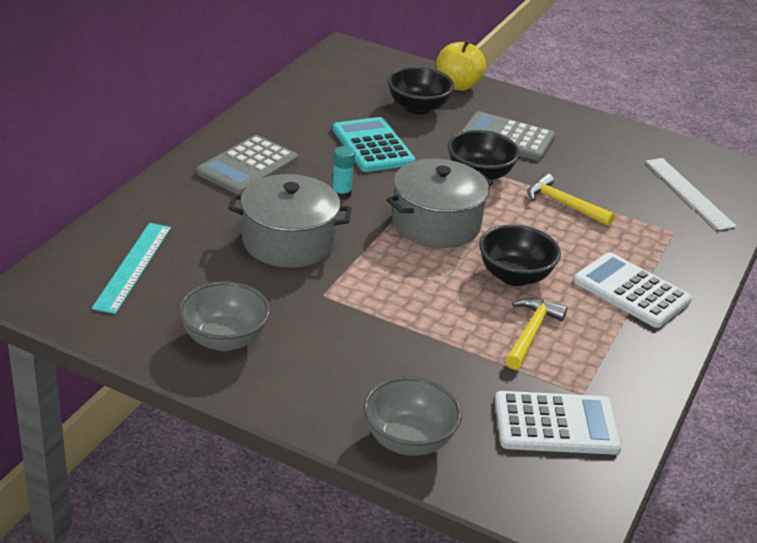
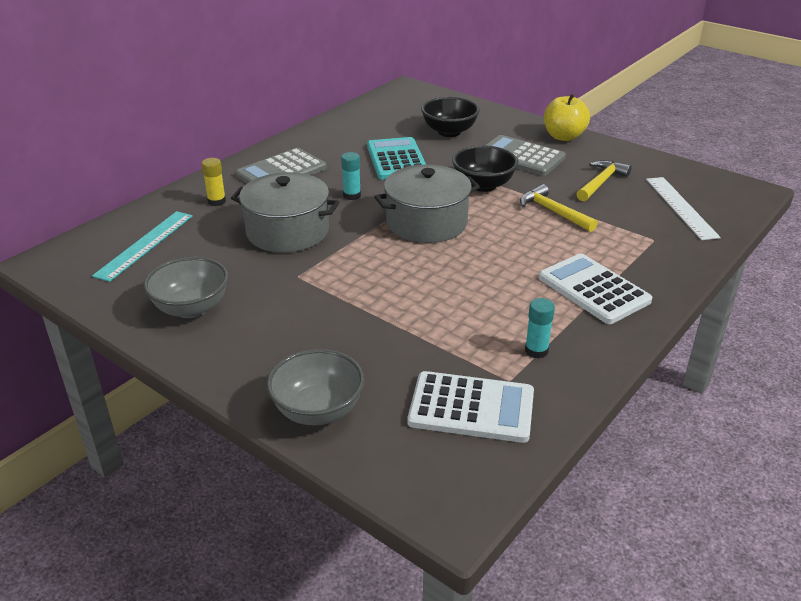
camera: 15 degrees right, 0 degrees up
yellow apple [436,40,486,91] -> yellow apple moved to [544,94,590,141]
black bowl [479,224,561,286] -> none
yellow hammer [505,298,567,370] -> yellow hammer moved to [577,160,632,201]
none -> yellow glue stick [202,158,226,206]
none -> turquoise glue stick [525,298,555,359]

